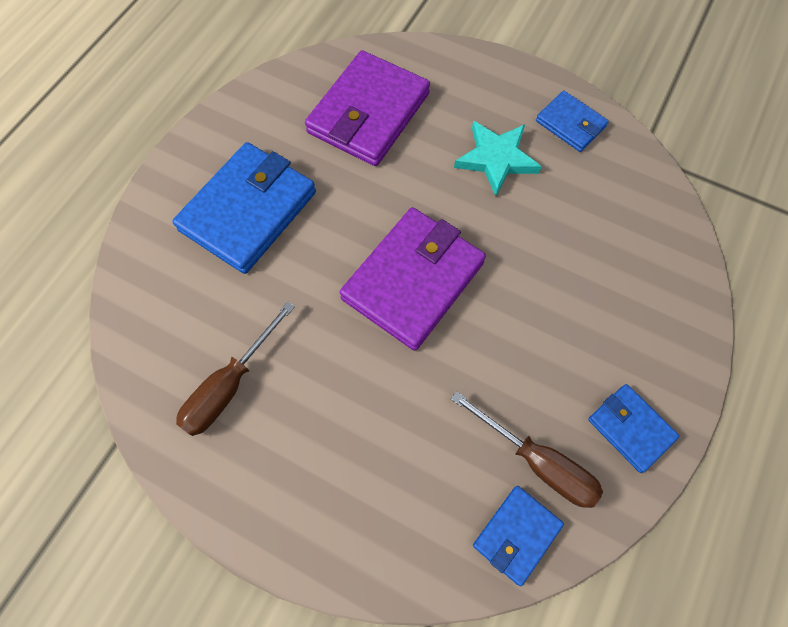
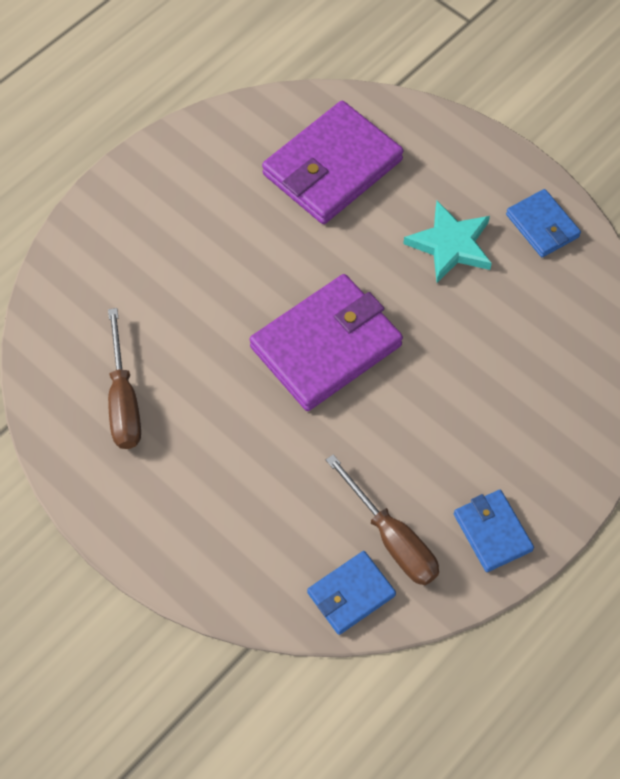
camera: 15 degrees right, 5 degrees down
blue wallet [172,142,316,274] -> none
brown screwdriver [176,301,295,436] -> brown screwdriver turned 60 degrees counterclockwise [108,308,141,449]

